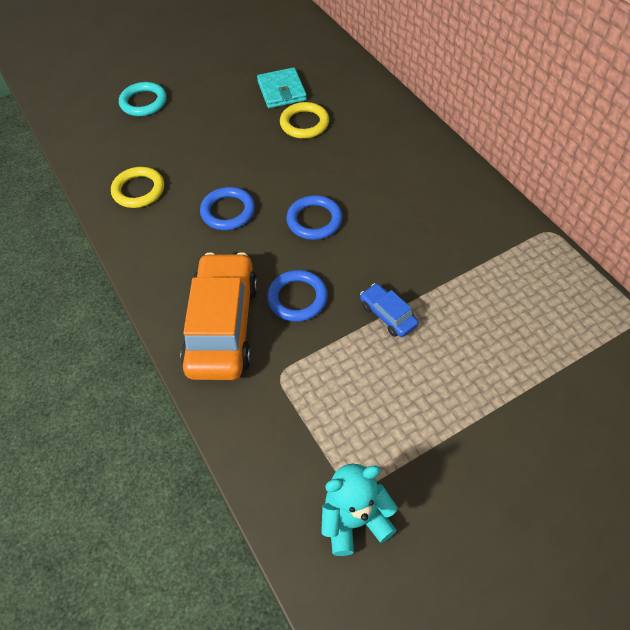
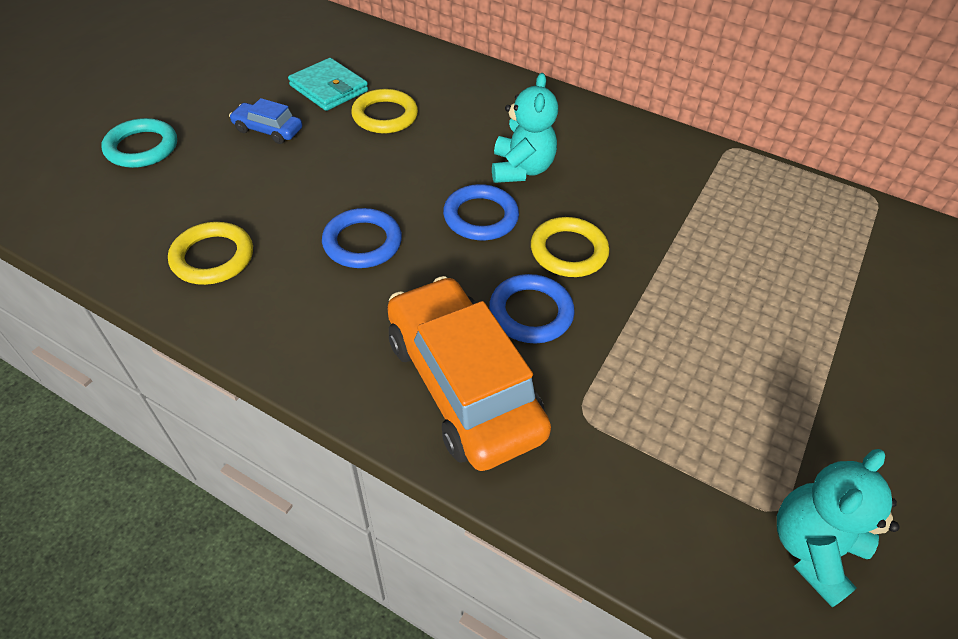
camera: 35 degrees left, 5 degrees down
blue car [360,283,419,337] -> blue car moved to [229,98,302,144]
none -> turquoise teddy bear [492,73,558,183]
none -> yellow ring [531,217,609,277]

